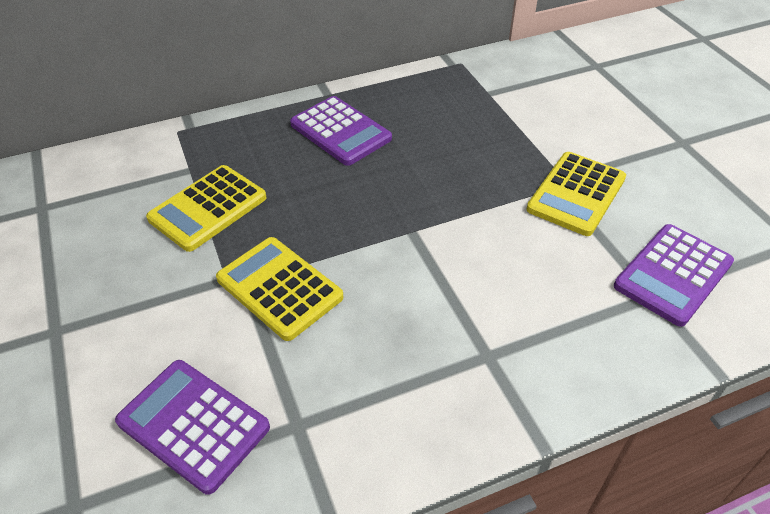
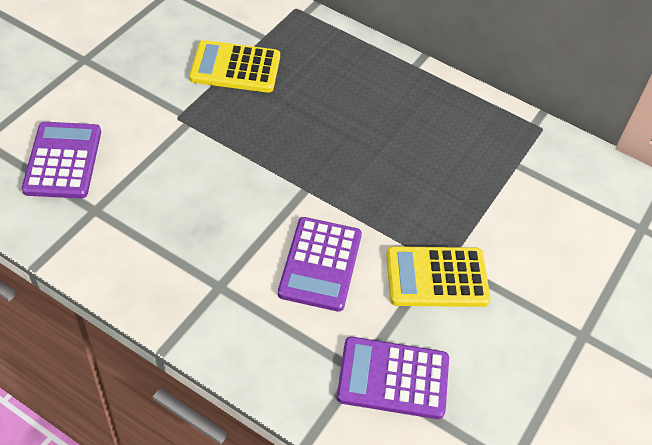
camera: 50 degrees right, 5 degrees up
yellow calculator [216,237,344,341] -> none
purple calculator [290,96,392,166] -> purple calculator moved to [278,217,362,312]

